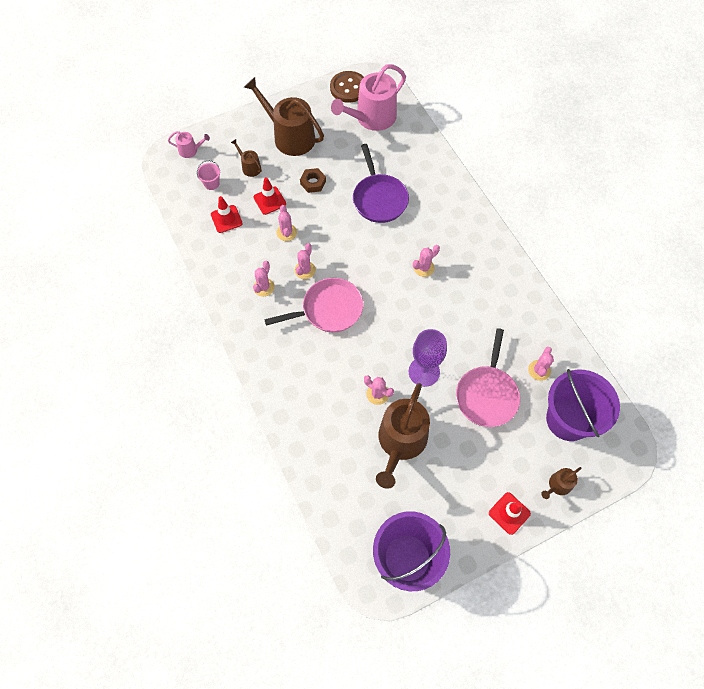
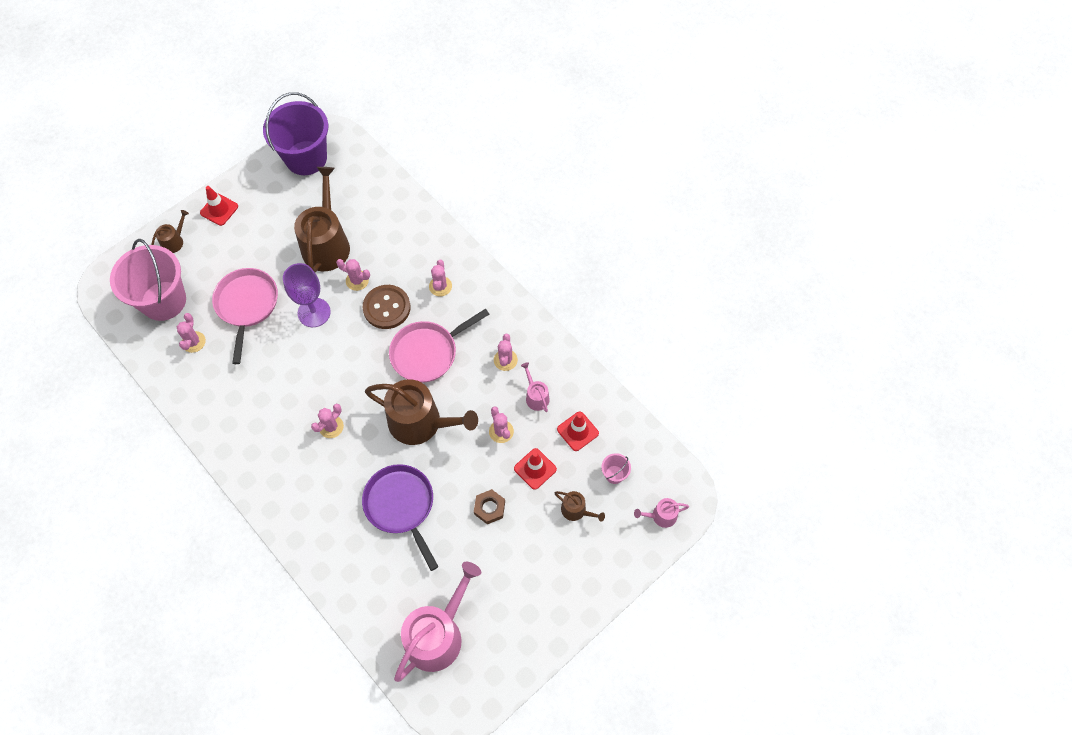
camera: 165 degrees right, 0 degrees up
brown watering can [244,77,324,156] -> brown watering can moved to [365,379,478,445]
pink cactus [295,243,316,279] -> pink cactus moved to [429,260,452,296]
brown button [330,71,364,103] -> brown button moved to [363,285,410,329]
purple bucket [546,369,620,441] -> pink bucket [110,239,186,321]
none -> pink watering can [521,362,550,412]

